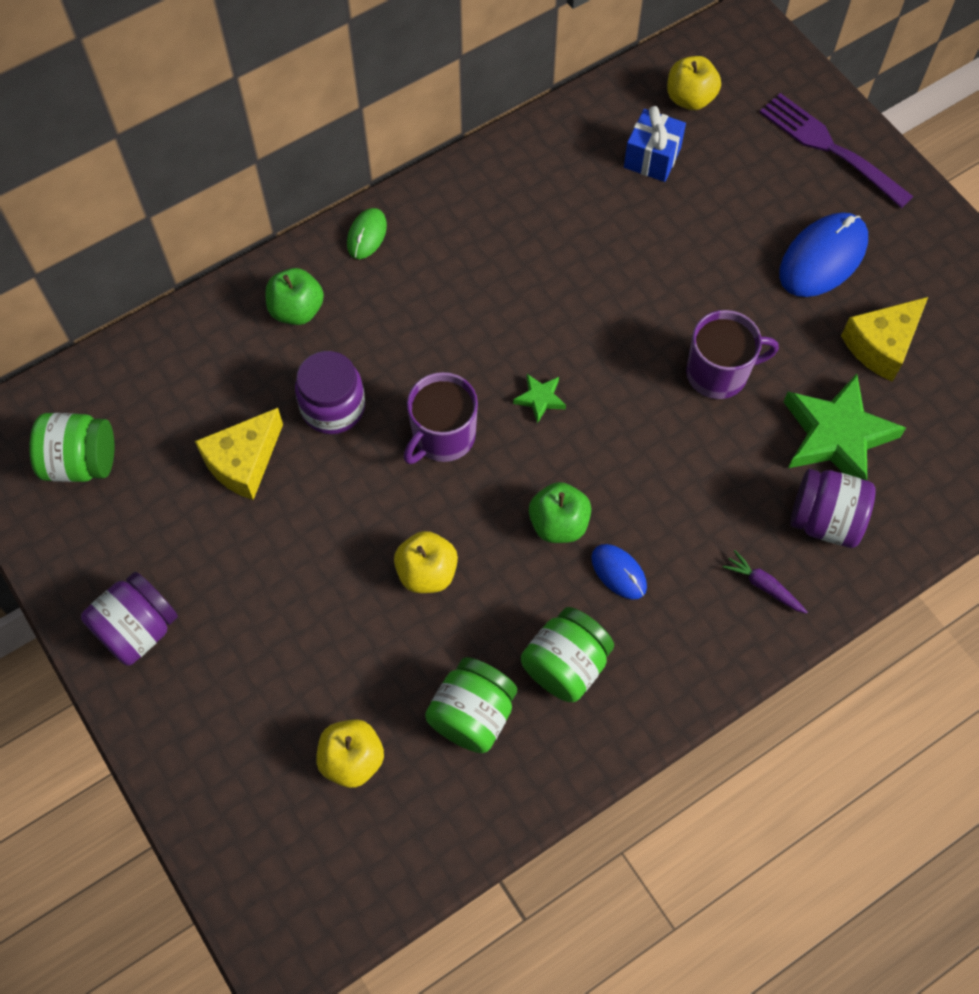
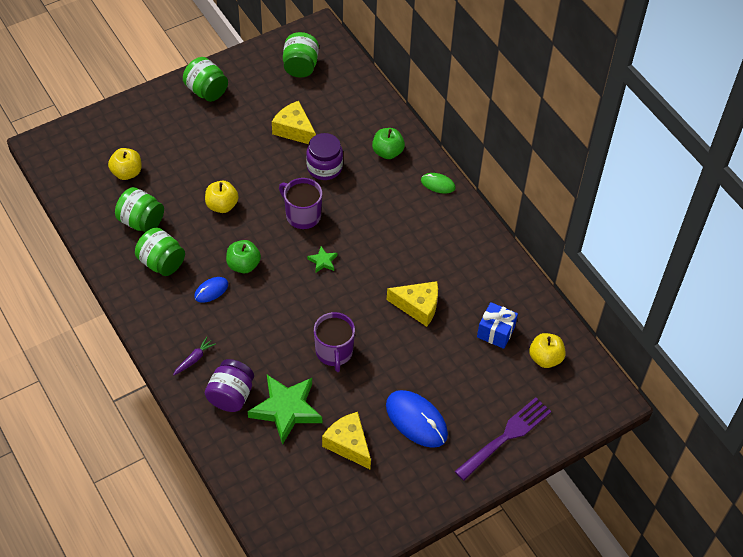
camera: 90 degrees right, 10 degrees down
purple jar [81,572,178,665] -> green jar [183,57,228,102]
none -> yellow cheese [387,281,438,327]

